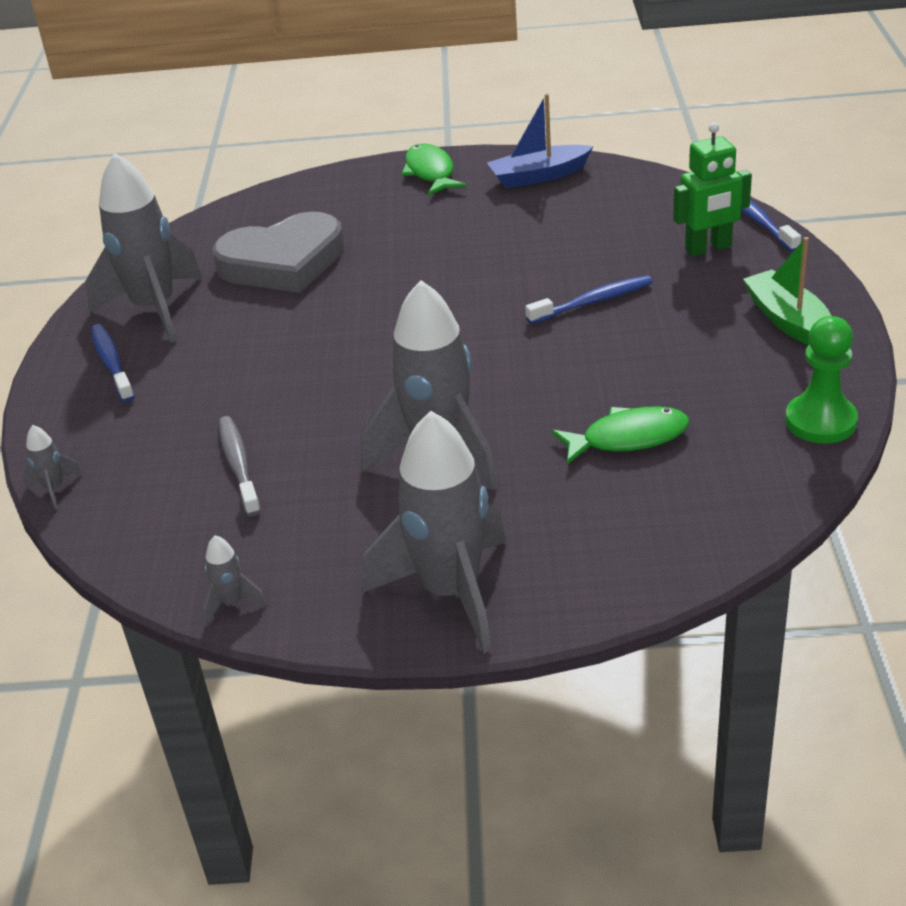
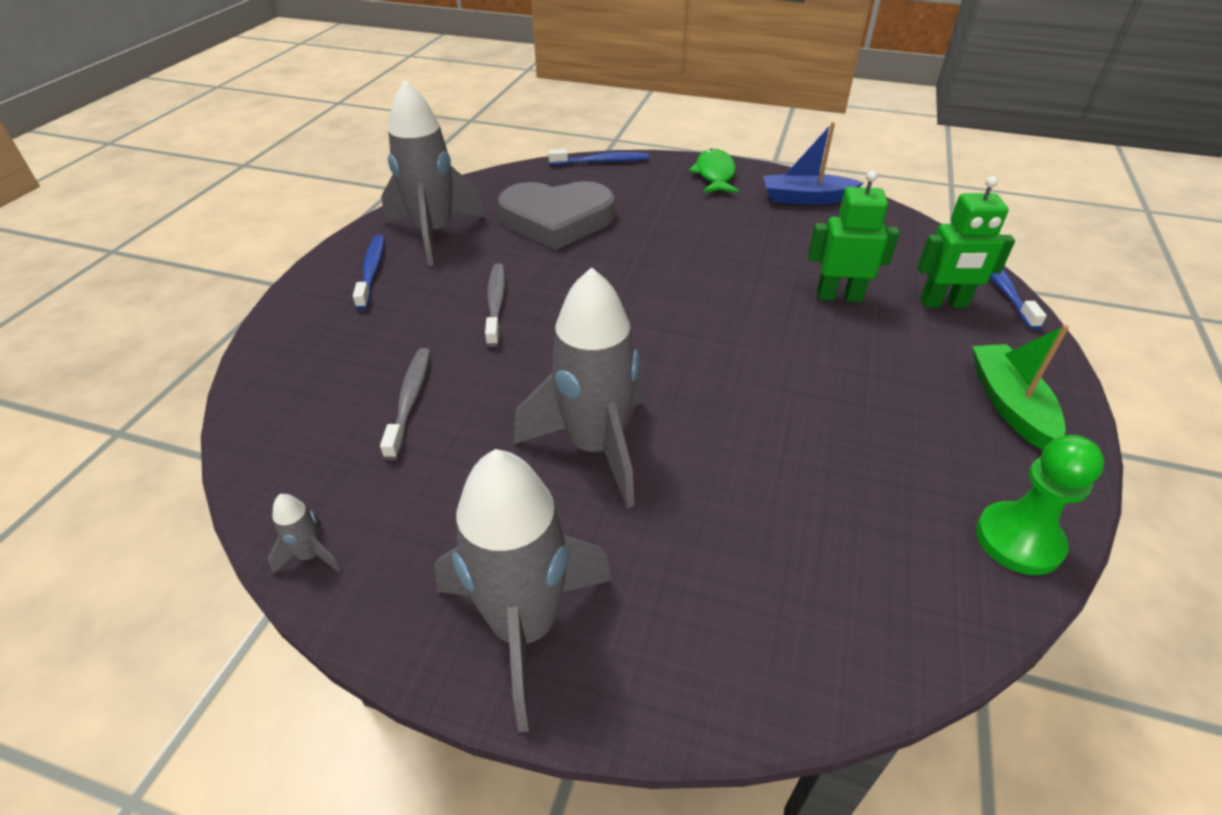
camera: 15 degrees right, 5 degrees up
grey rocket [23,425,83,509] -> none
blue toothbrush [525,275,653,324] -> blue toothbrush moved to [548,149,649,165]
green fish [551,406,689,464] -> none
none -> grey toothbrush [485,263,506,347]
none -> green robot [808,170,899,302]

